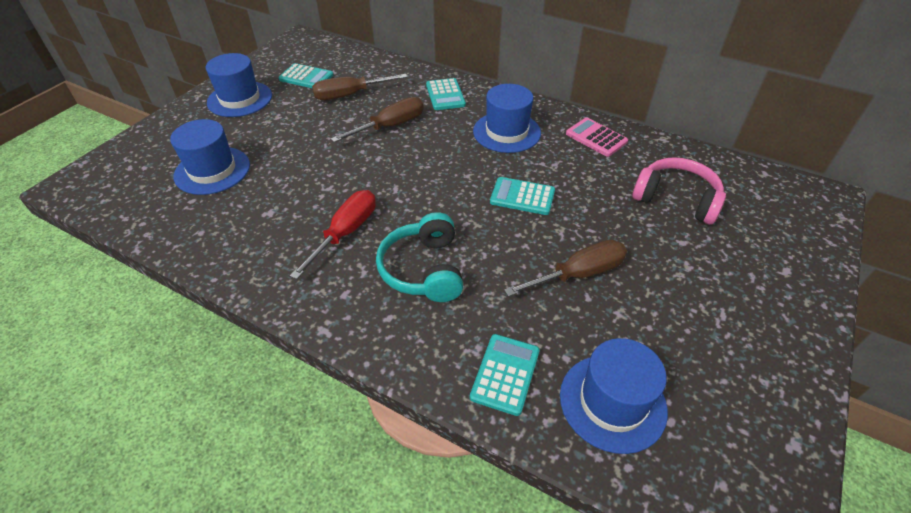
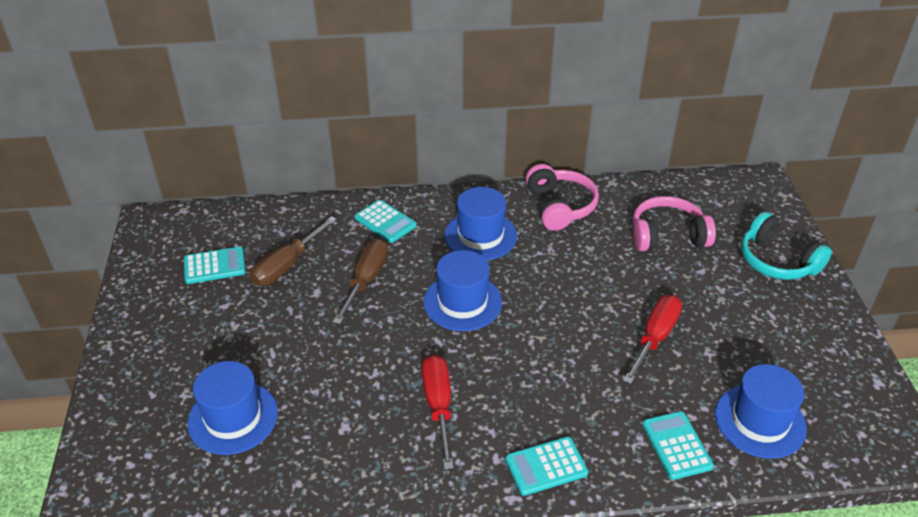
camera: 35 degrees left, 5 degrees down
blue hat [206,53,272,117] -> blue hat moved to [423,250,502,331]
turquoise headphones [376,212,463,302] -> turquoise headphones moved to [741,212,832,280]
turquoise calculator [490,177,555,215] -> turquoise calculator moved to [506,437,588,496]
brown screwdriver [504,240,627,297] -> red screwdriver [623,295,682,384]
pink calculator [566,118,628,157] -> pink headphones [526,164,599,231]

